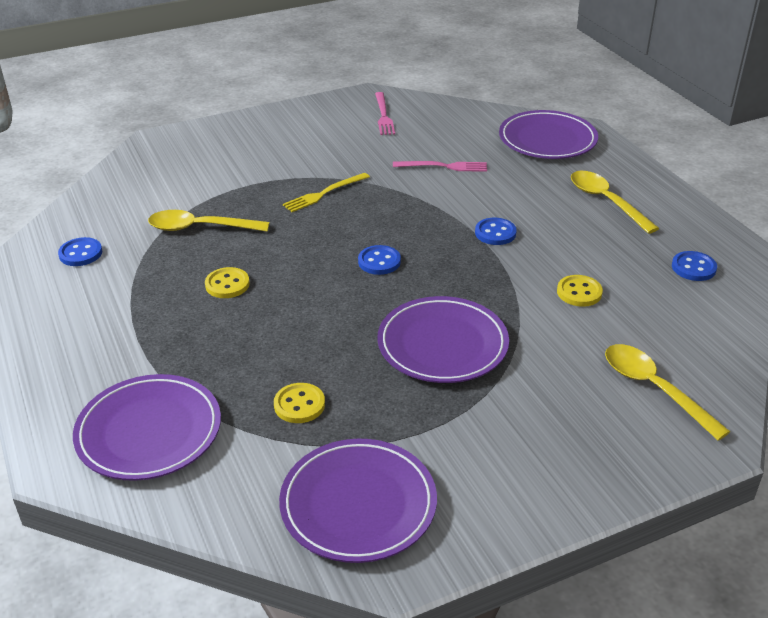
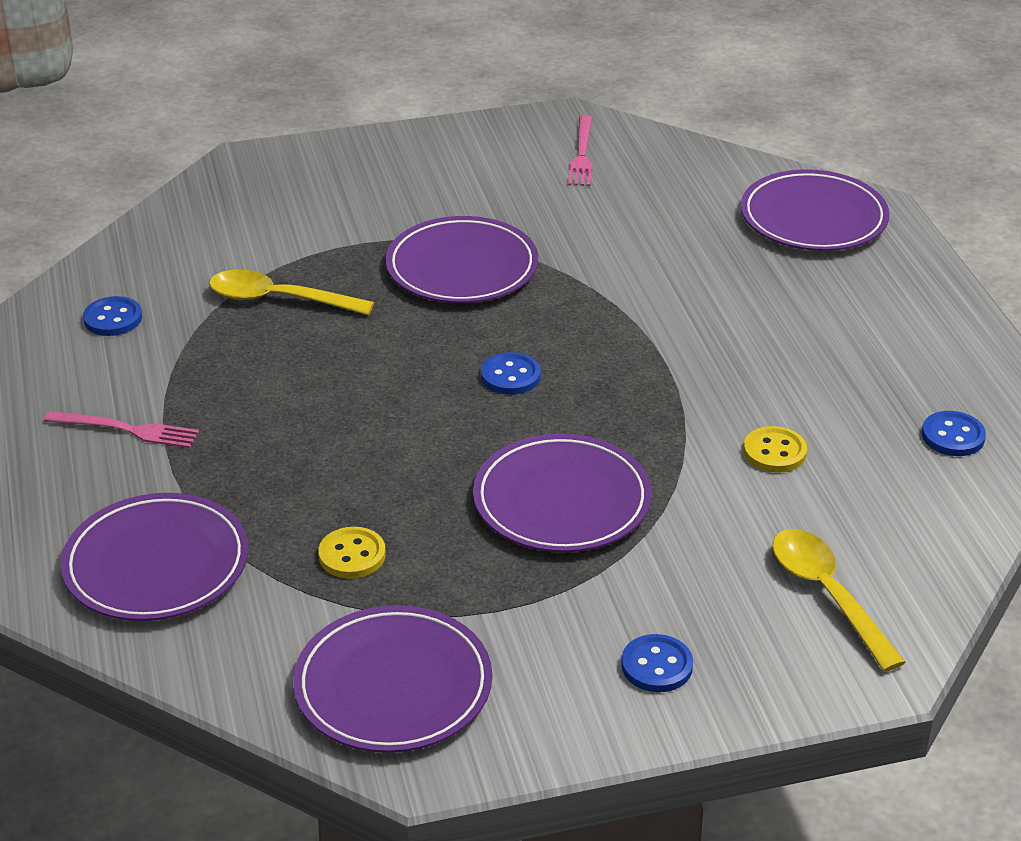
camera: 10 degrees right, 0 degrees up
yellow button [205,267,250,298] -> none
yellow fork [283,173,370,212] -> purple plate [386,216,538,303]
pink fork [393,161,487,172] -> pink fork moved to [44,411,199,448]
blue button [475,218,517,245] -> blue button moved to [621,634,693,692]
yellow spoon [571,171,659,234] -> none

